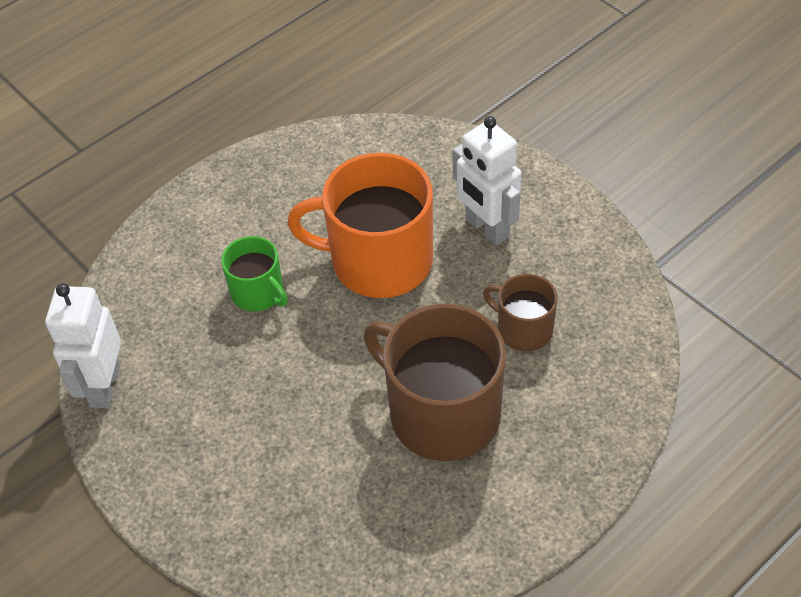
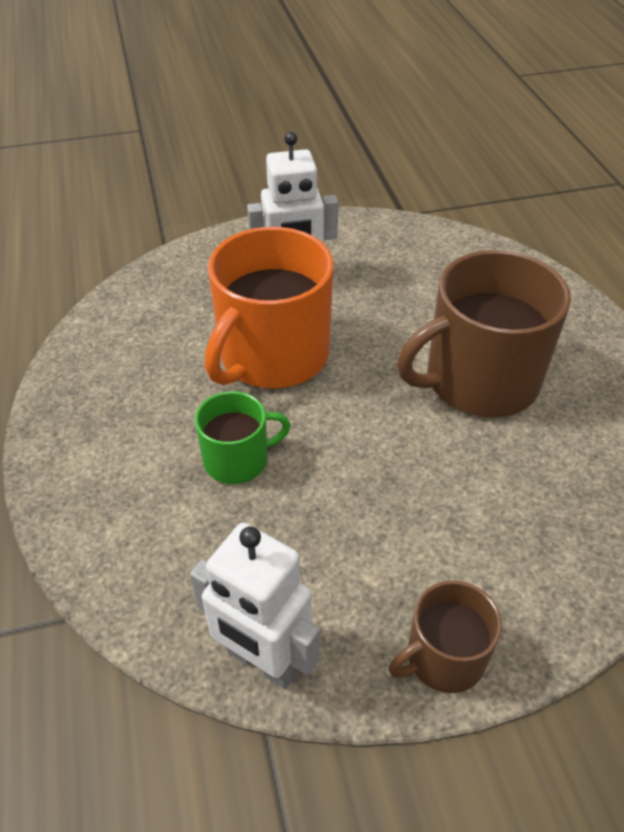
camera: 65 degrees left, 5 degrees down
brown mug [483,274,558,351] -> brown mug moved to [389,581,502,693]

